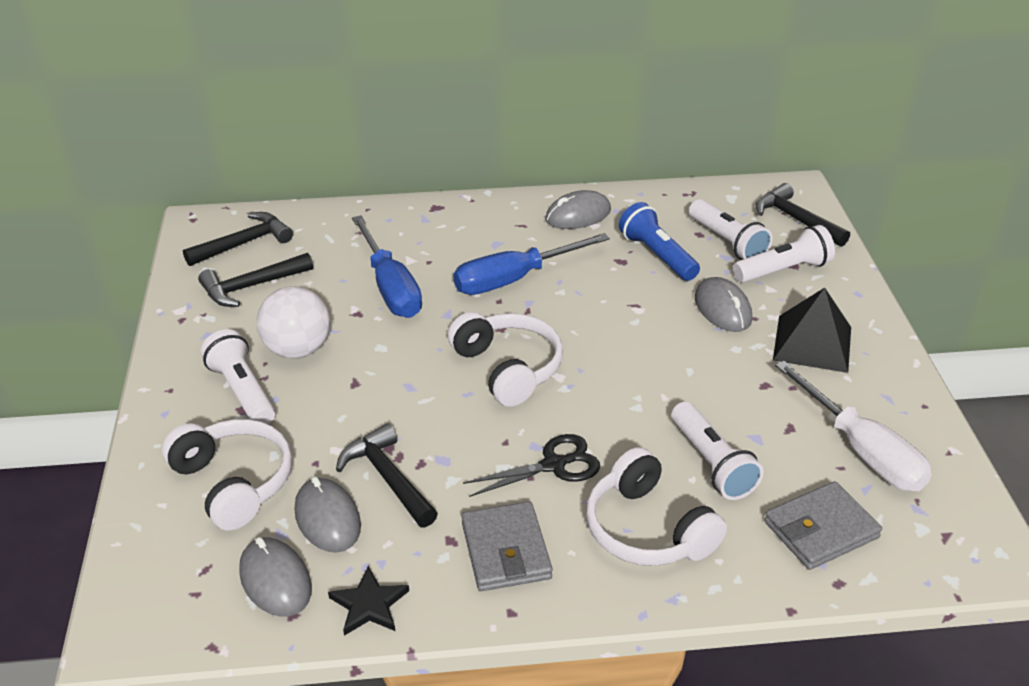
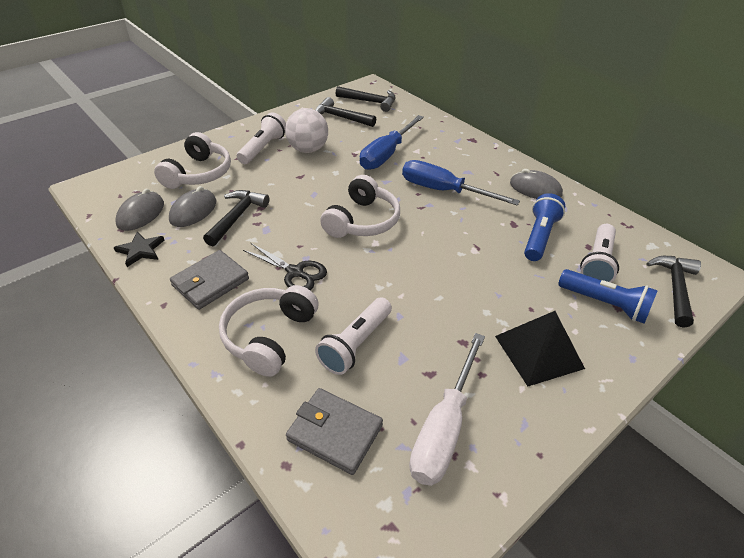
camera: 55 degrees right, 5 degrees up
grey mouse [695,277,752,332] -> none
white flashlight [733,225,835,283] -> blue flashlight [558,269,658,324]

